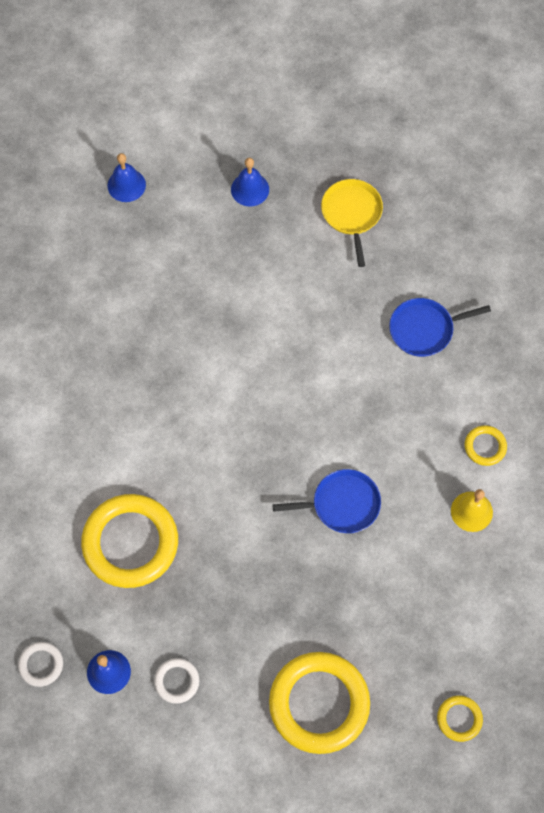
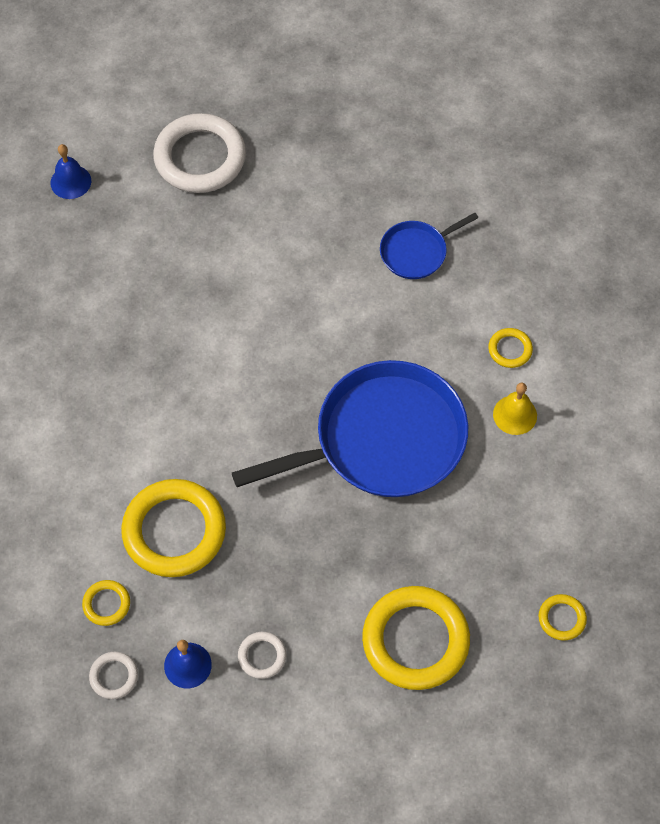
camera: 15 degrees left, 5 degrees down
blue bell [231,158,269,206] -> white ring [153,113,246,193]
blue pan [272,469,381,533] -> blue pan [232,360,468,497], size x2.11
yellow pan [321,179,383,267] -> none
none -> yellow ring [82,580,130,626]

